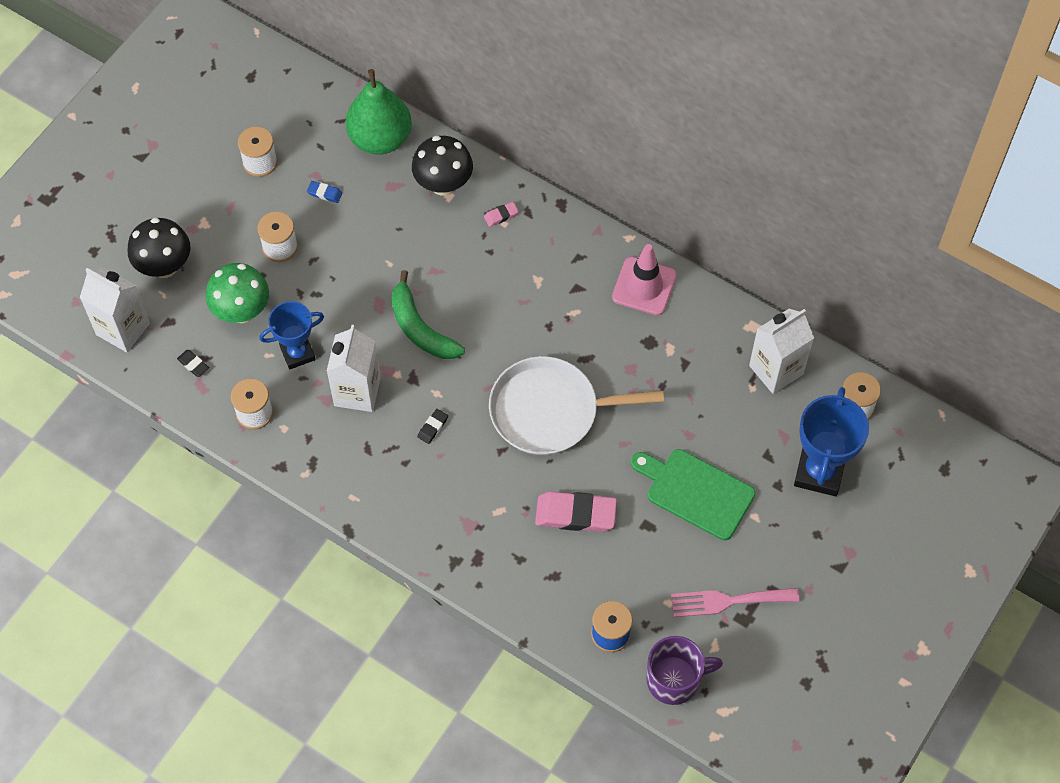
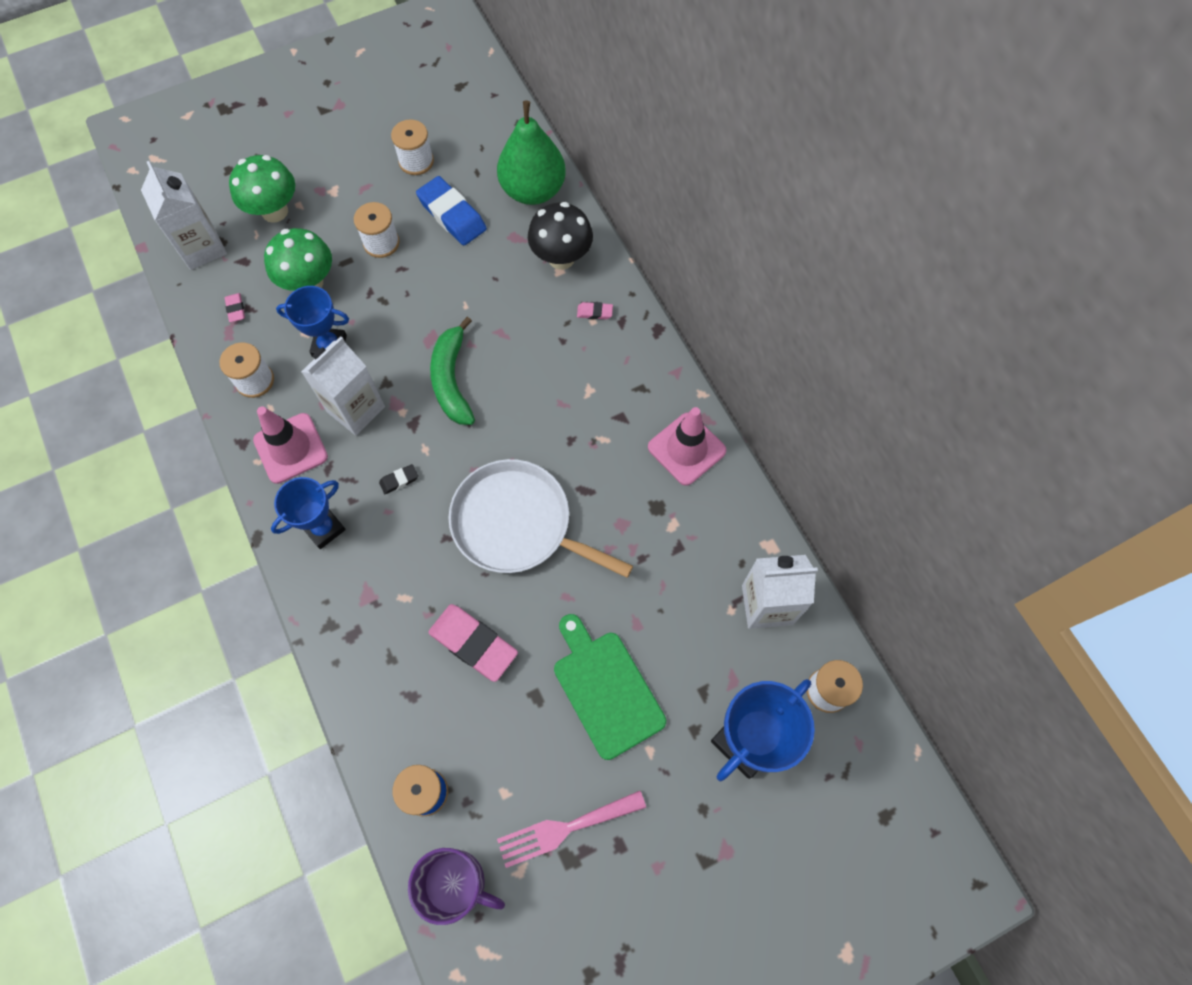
camera: 30 degrees right, 5 degrees up
black mushroom [128,218,190,278] -> green mushroom [229,155,295,223]
black eraser [177,350,209,377] -> pink eraser [225,293,245,322]
blue eraser [307,181,342,203] -> blue eraser [416,176,487,245], size x2.21
pink fork [671,588,799,617] -> pink fork turned 45 degrees counterclockwise [497,791,646,868]
none -> pink traffic cone [253,406,328,484]
none -> blue trophy [271,477,346,549]

